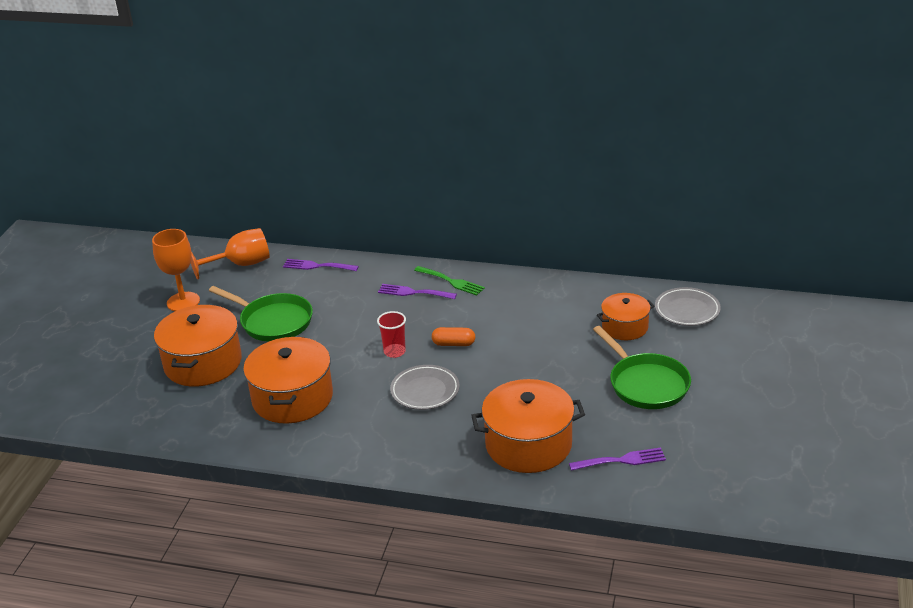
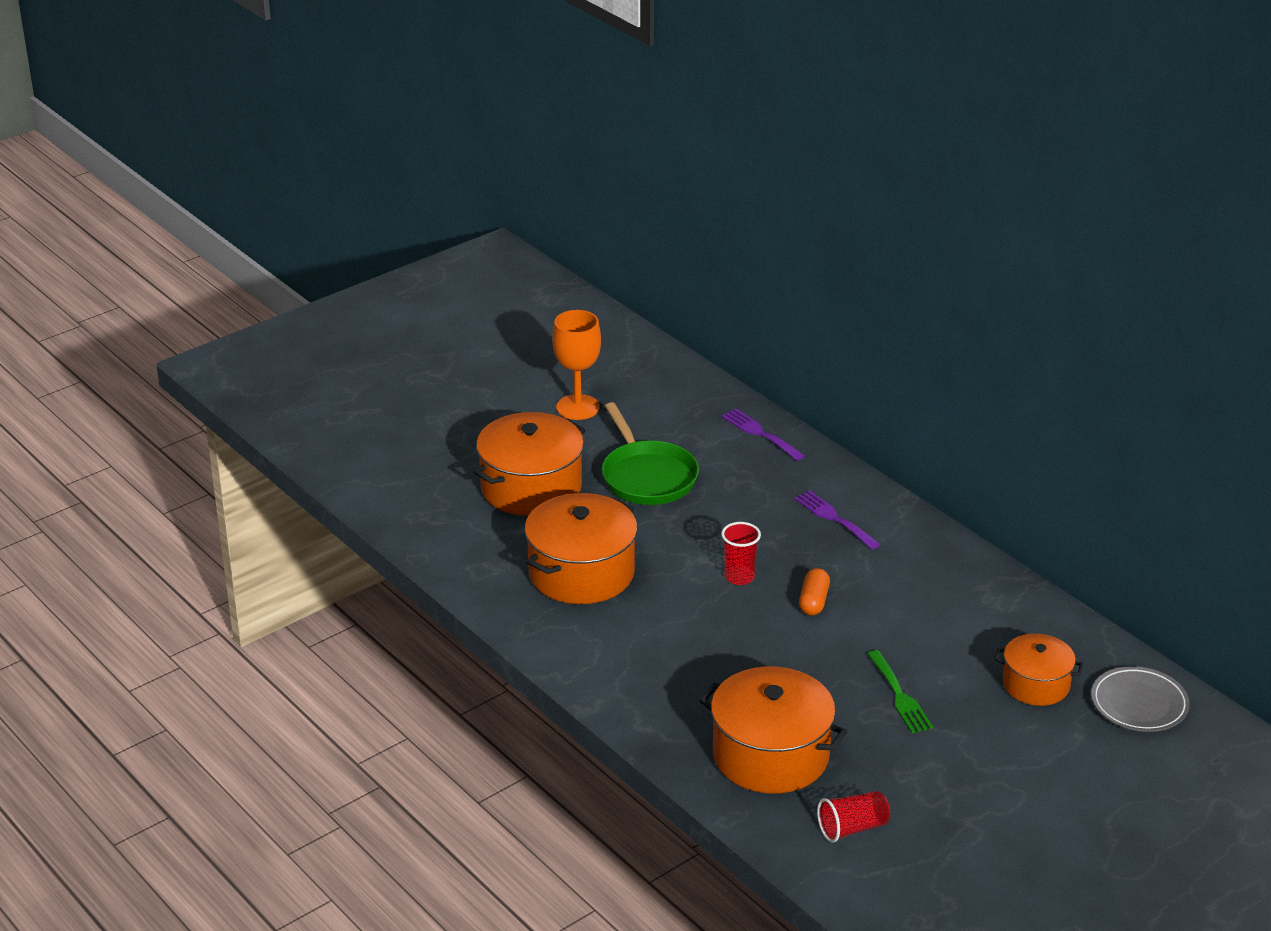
camera: 35 degrees right, 0 degrees up
orange goblet [191,228,270,280] -> none
grey plate [390,365,460,410] -> none
green fork [414,266,485,296] -> green fork moved to [867,650,933,733]
orange capsule [432,327,475,346] -> orange capsule turned 60 degrees clockwise [799,568,830,615]
purple fork [569,448,666,471] -> red cup [817,791,890,843]
green pan [593,326,691,409] -> none

